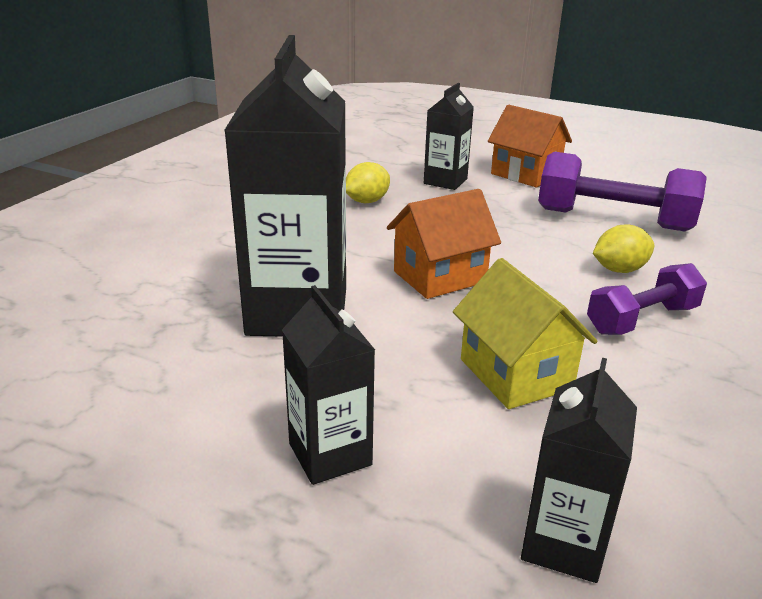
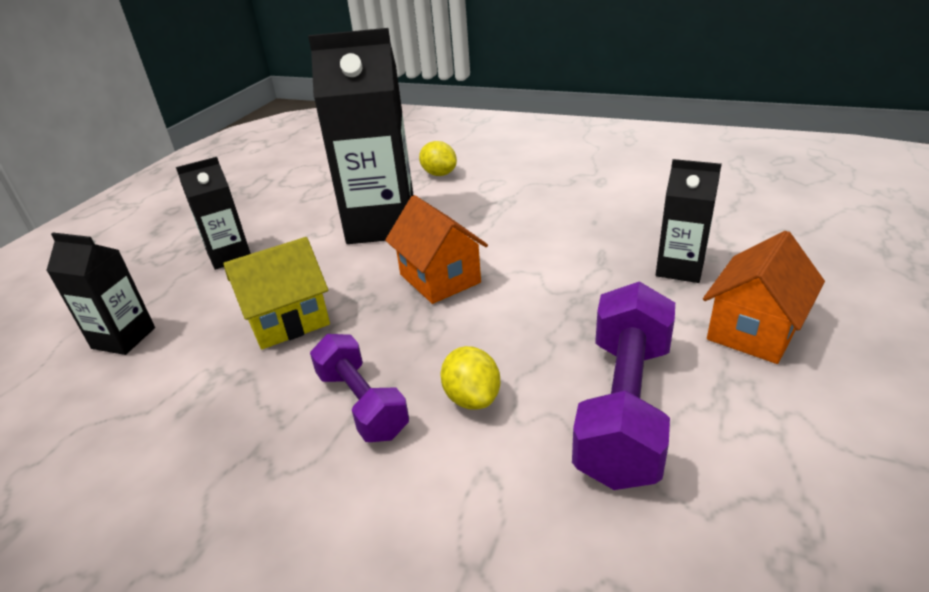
camera: 90 degrees right, 5 degrees up
yellow lemon [346,162,390,203] -> yellow lemon moved to [419,141,457,176]

